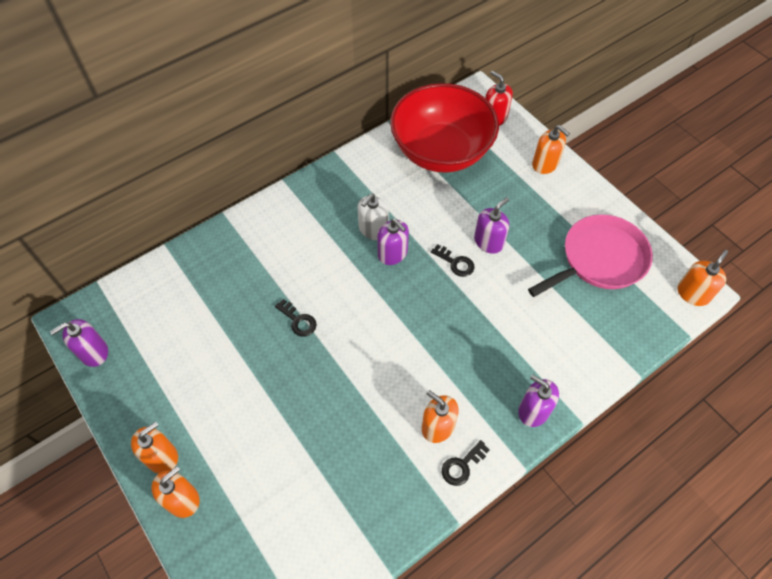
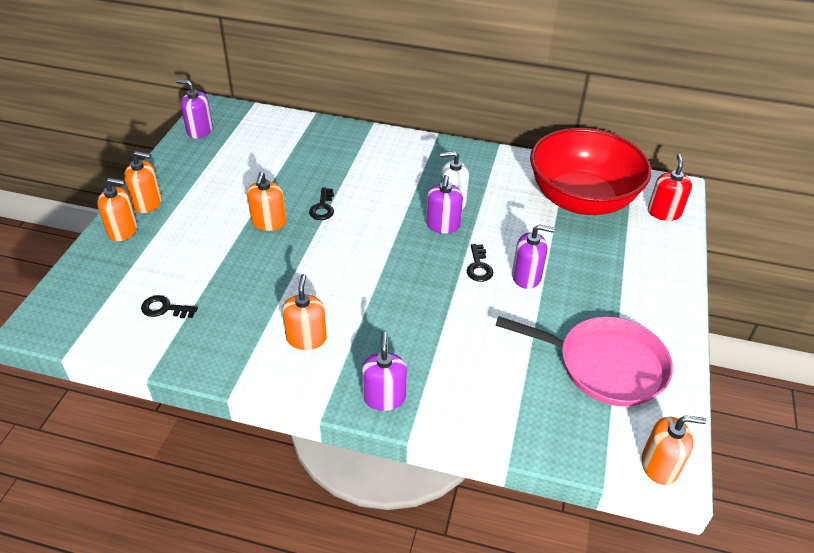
camera: 50 degrees right, 15 degrees down
black key [442,440,490,486] -> black key moved to [141,295,198,318]
orange soap dispenser [532,125,570,174] -> orange soap dispenser moved to [247,172,286,231]

